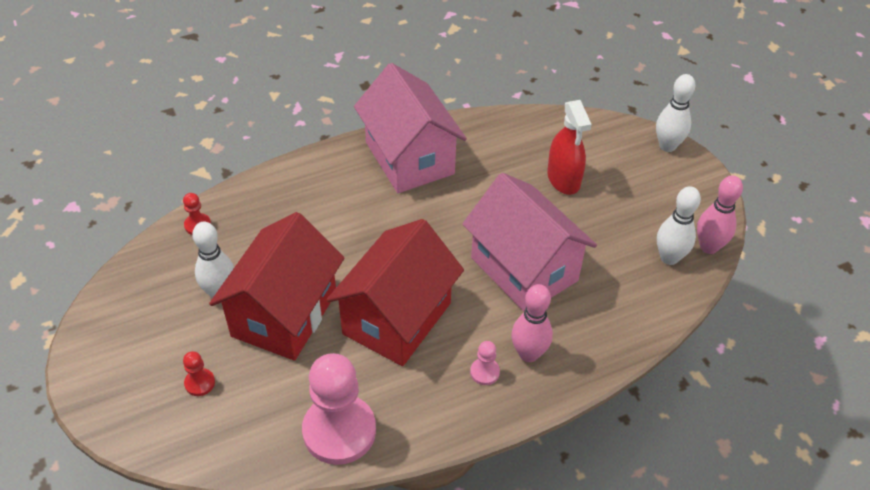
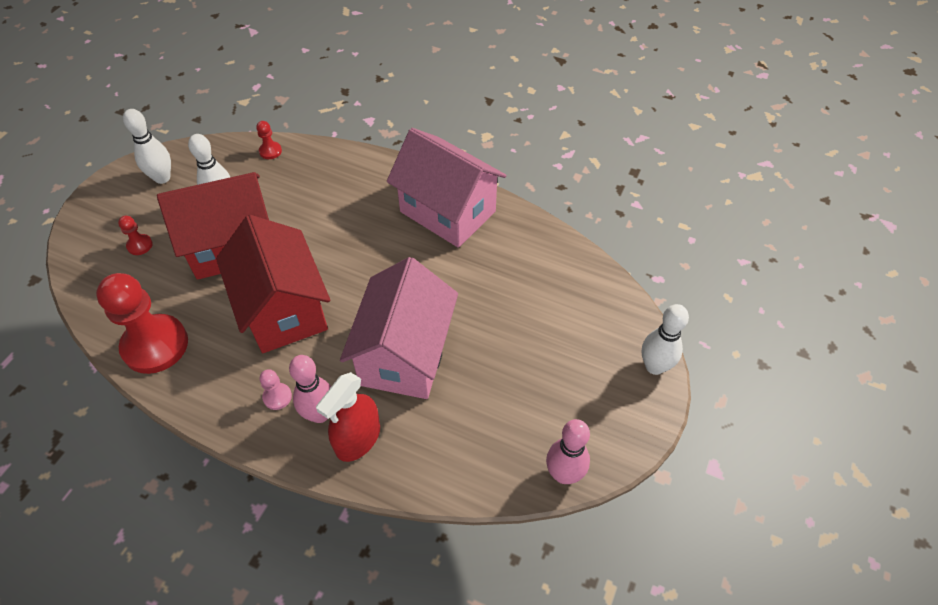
camera: 50 degrees right, 5 degrees up
pink pawn [302,353,376,465] -> red pawn [96,273,188,374]
red house [326,219,464,366] -> red house turned 75 degrees clockwise [216,215,330,353]
pink house [354,63,467,193] -> pink house turned 75 degrees counterclockwise [387,128,506,248]
red spray bottle [547,100,592,195] -> red spray bottle moved to [316,372,380,462]
white bowling pin [657,186,701,265] -> white bowling pin moved to [123,109,171,184]

